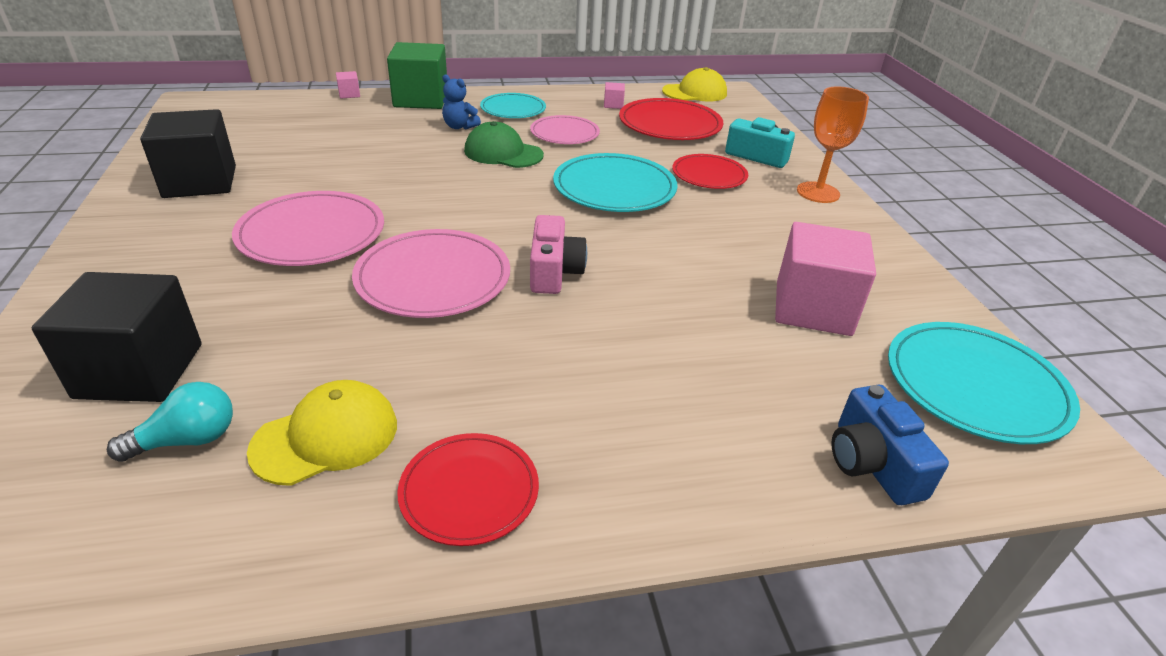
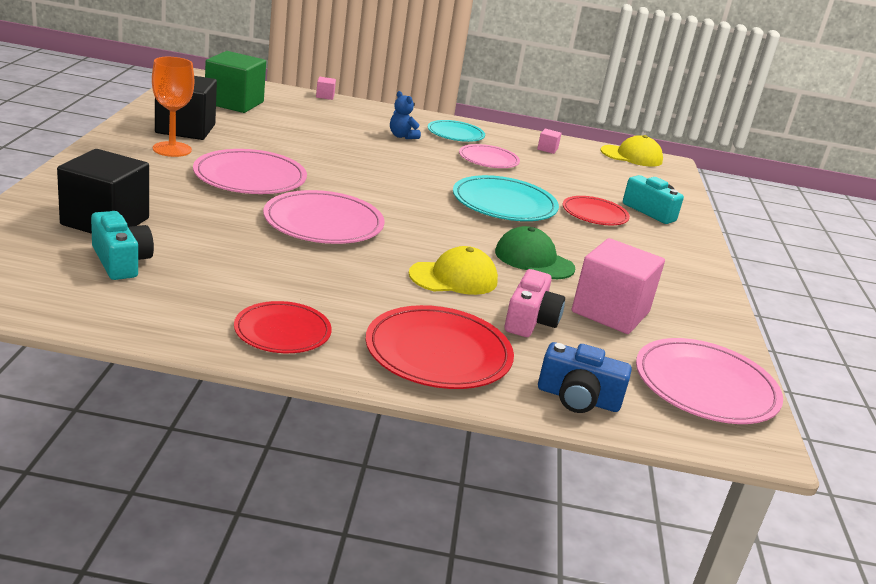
camera: 15 degrees right, 10 degrees down
turquoise light bulb [107,382,233,462] -> turquoise camera [91,211,154,280]
yellow cap [247,380,397,486] -> yellow cap moved to [409,246,498,295]
green cube [387,42,447,109] -> green cube moved to [205,51,266,113]
green cap [464,121,544,168] -> green cap moved to [495,226,575,279]
pink camera [530,215,587,294] -> pink camera moved to [504,269,565,337]
red plate [619,98,723,140] -> red plate moved to [366,305,514,389]
orange goblet [797,86,869,203] -> orange goblet moved to [152,57,194,157]
blue camera [831,385,949,505] -> blue camera turned 75 degrees counterclockwise [538,342,632,413]
turquoise plate [888,322,1080,444] -> pink plate [636,338,783,424]

